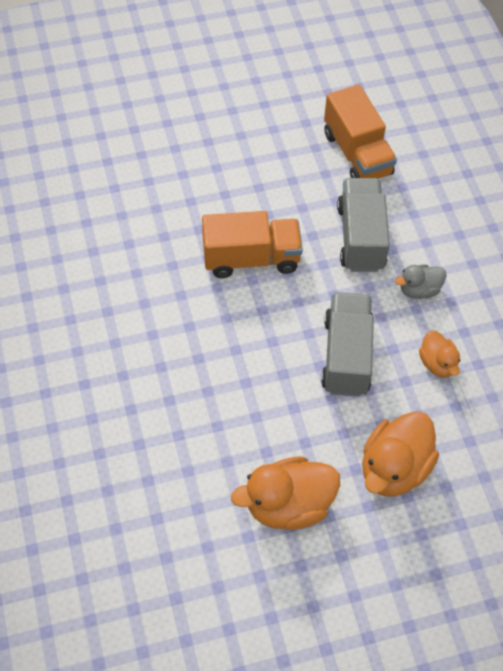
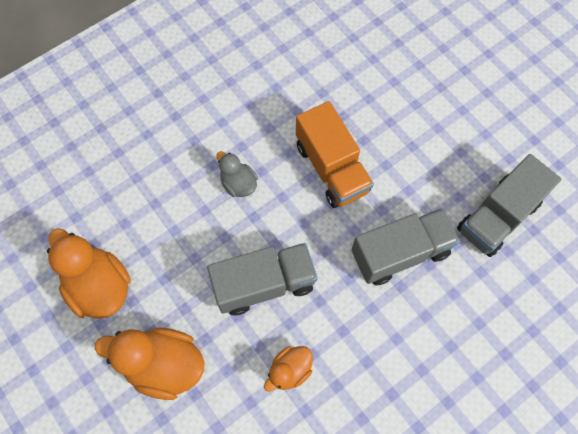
camera: 70 degrees right, 10 degrees up
orange truck [324,84,397,179] -> grey truck [457,154,561,257]
grey duck [395,265,446,299] -> grey duck moved to [216,151,258,197]

